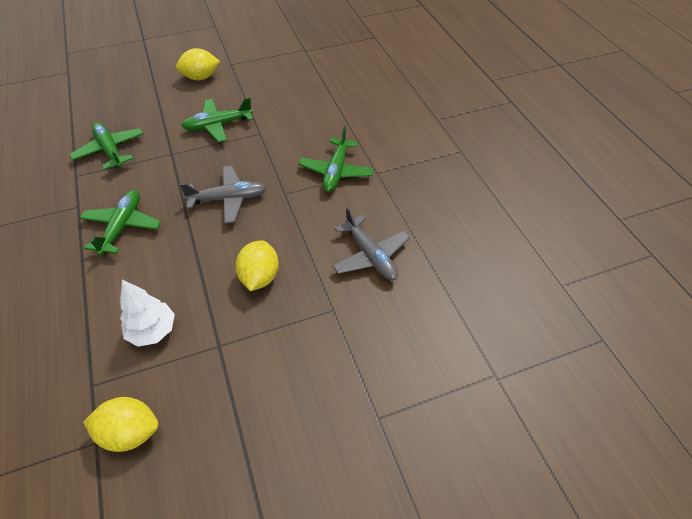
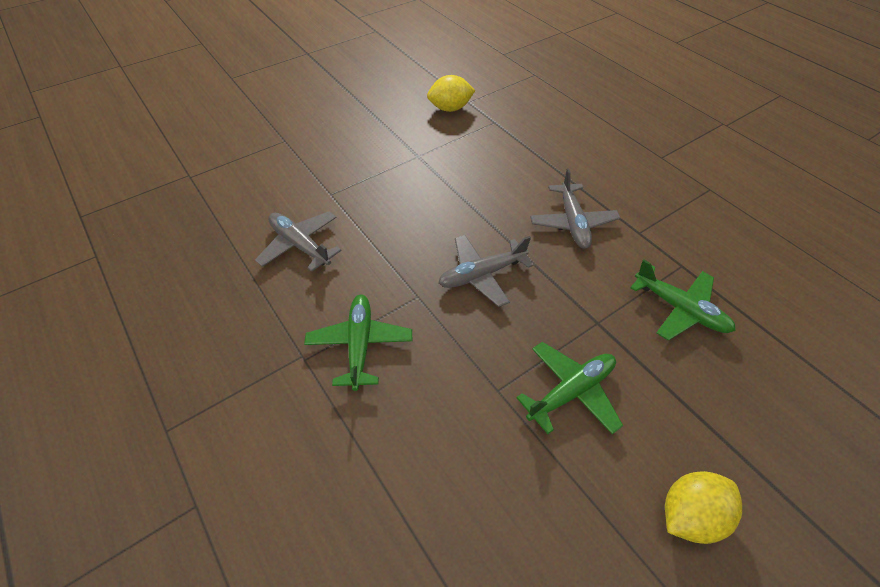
camera: 165 degrees right, 0 degrees up
green plane [80,190,161,256] -> grey plane [530,168,620,249]
white tree [120,280,175,347] -> none
yellow lemon [235,240,279,291] -> none

